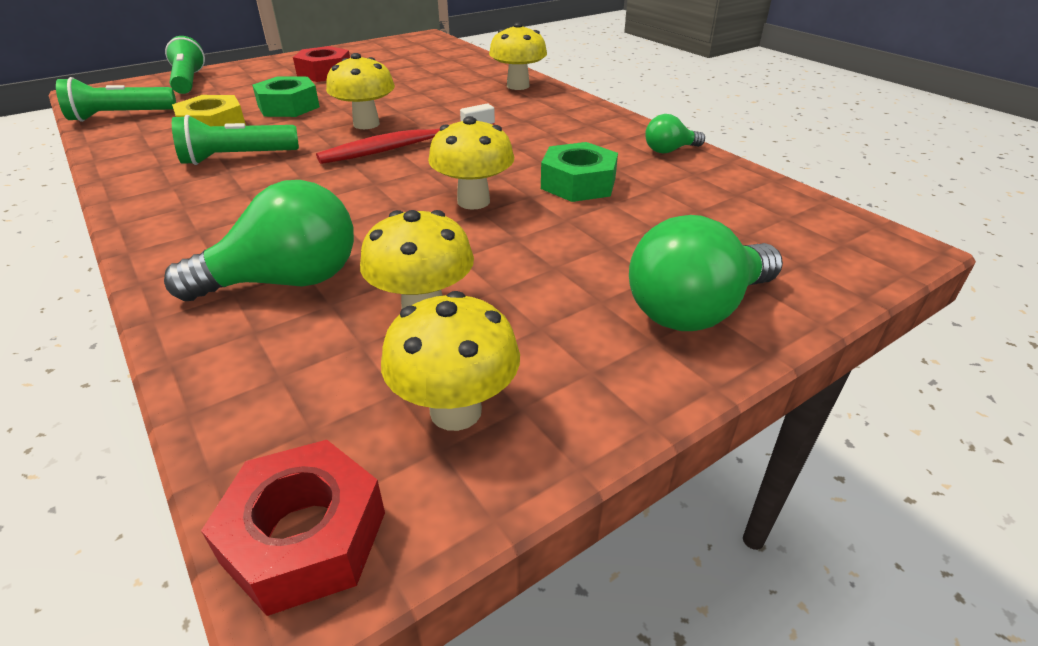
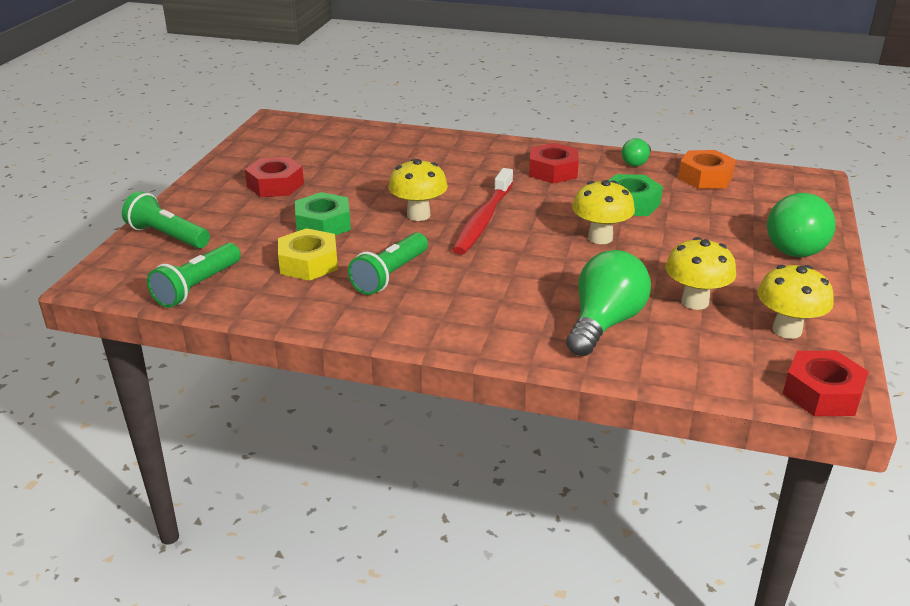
camera: 40 degrees left, 5 degrees down
yellow mushroom [489,22,547,90] -> none
none -> red nut [529,143,579,183]
none -> orange nut [678,150,736,189]

